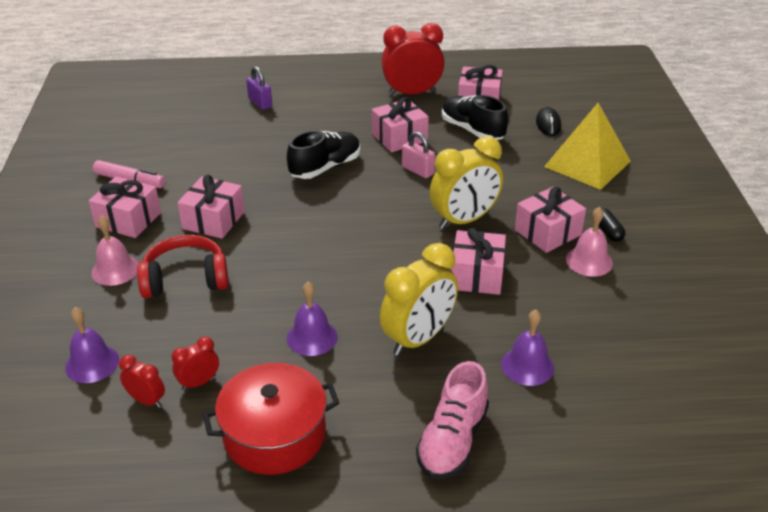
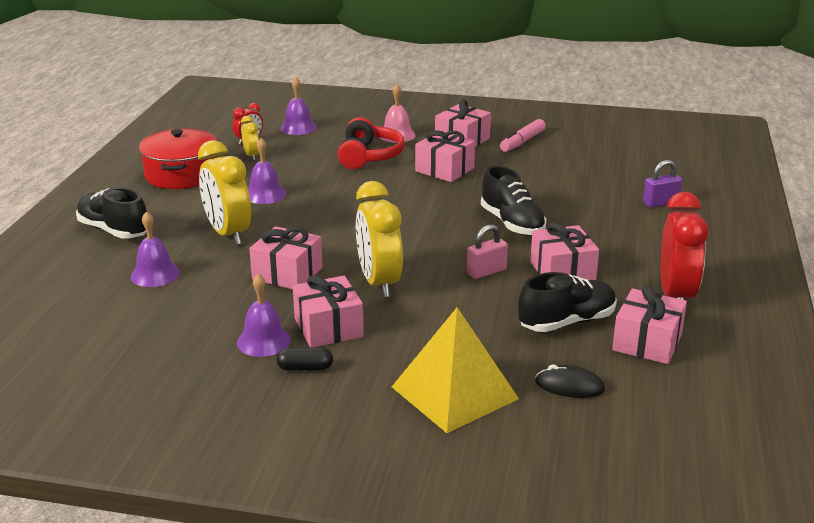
camera: 105 degrees right, 10 degrees down
red clock [172,337,219,391] -> yellow clock [241,116,259,160]
pink shoe [416,361,489,479] -> black shoe [76,188,147,239]
pink bell [566,207,613,277] -> purple bell [237,273,291,357]

